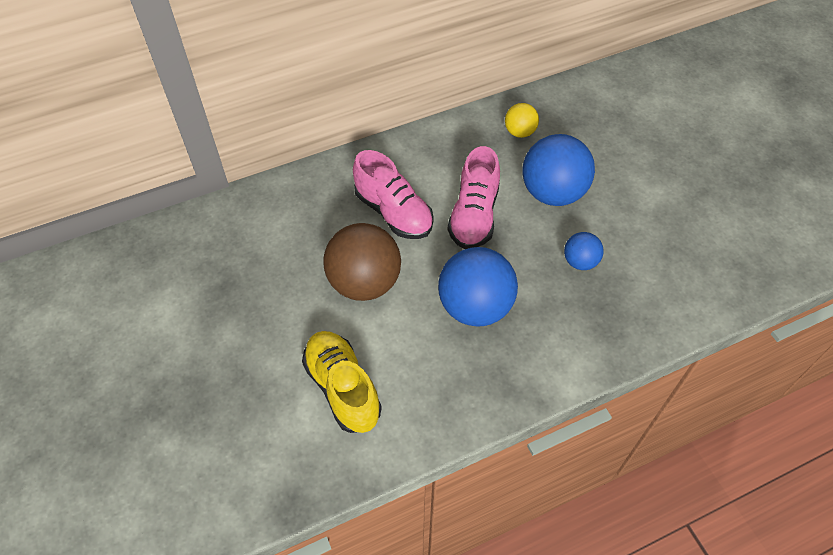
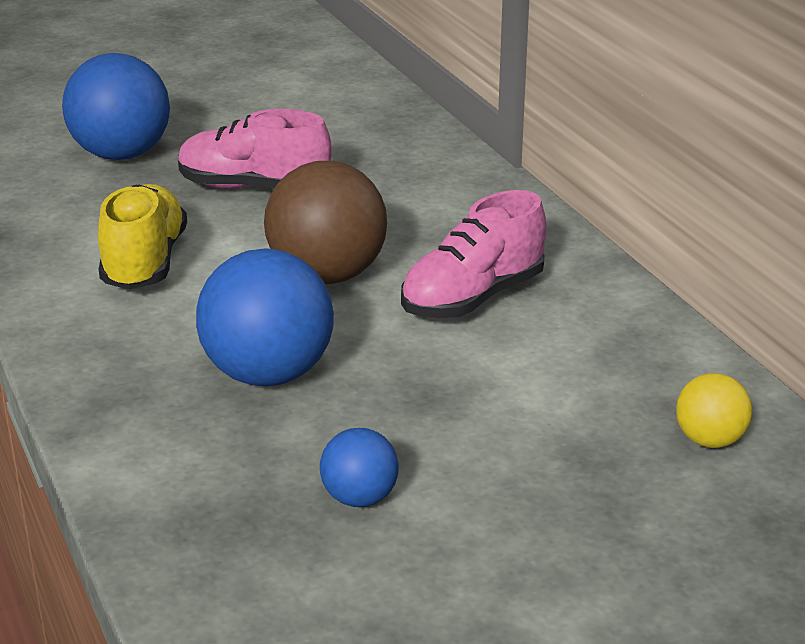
camera: 90 degrees right, 25 degrees down
yellow shoe [302,331,382,433] -> yellow shoe turned 60 degrees counterclockwise [98,184,187,289]
pink shoe [447,146,500,249] -> pink shoe moved to [178,109,332,189]
blue ball [522,134,595,206] -> blue ball moved to [62,53,170,160]

